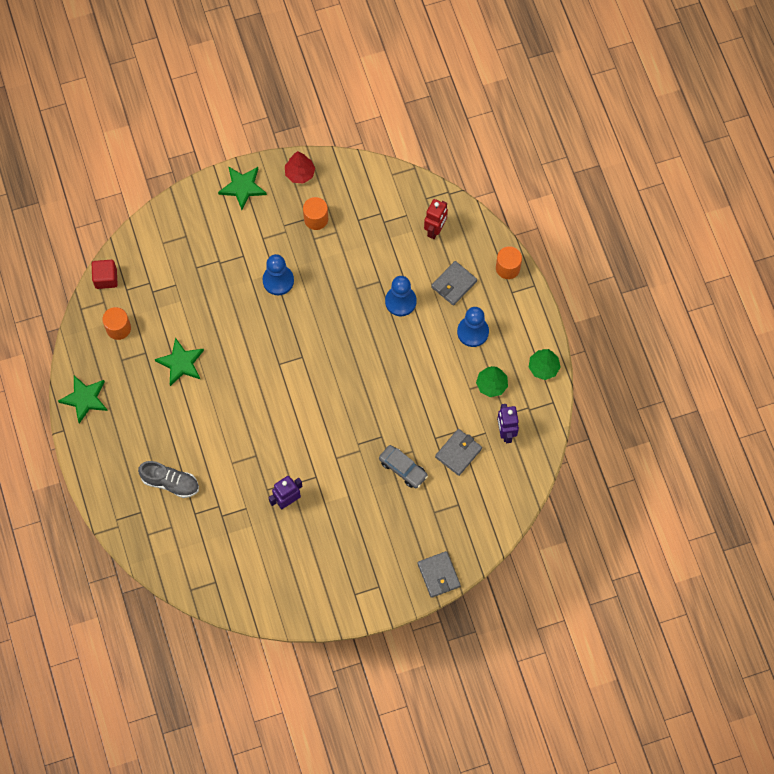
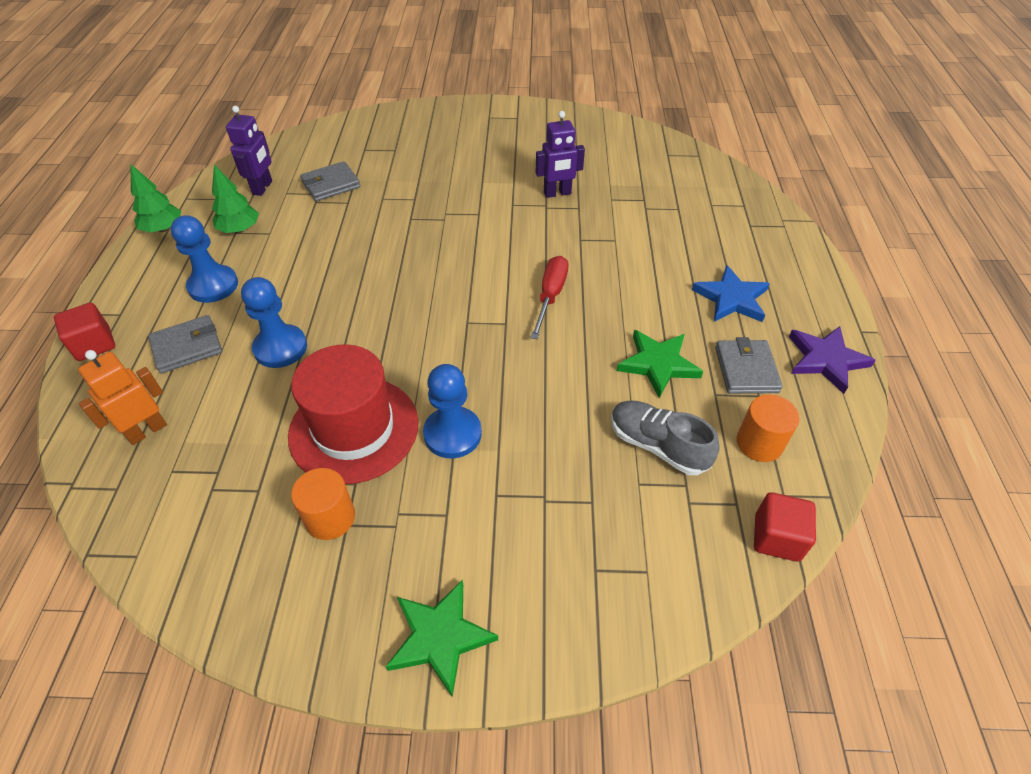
camera: 160 degrees left, 20 degrees down
green star [58,376,108,423] -> purple star [789,326,876,394]
grey shoe [138,461,199,498] -> grey shoe moved to [611,401,720,475]
red tree [285,151,315,184] -> none
grey car [379,445,428,488] -> none
grey wallet [417,551,461,598] -> grey wallet moved to [715,337,783,394]
red robot [424,199,448,239] -> orange robot [78,350,167,445]
orange cylinder [496,246,522,279] -> red cube [54,303,115,361]
none -> red hat [288,344,418,484]
none -> red screwdriver [530,256,568,340]
none -> blue star [692,265,770,322]

